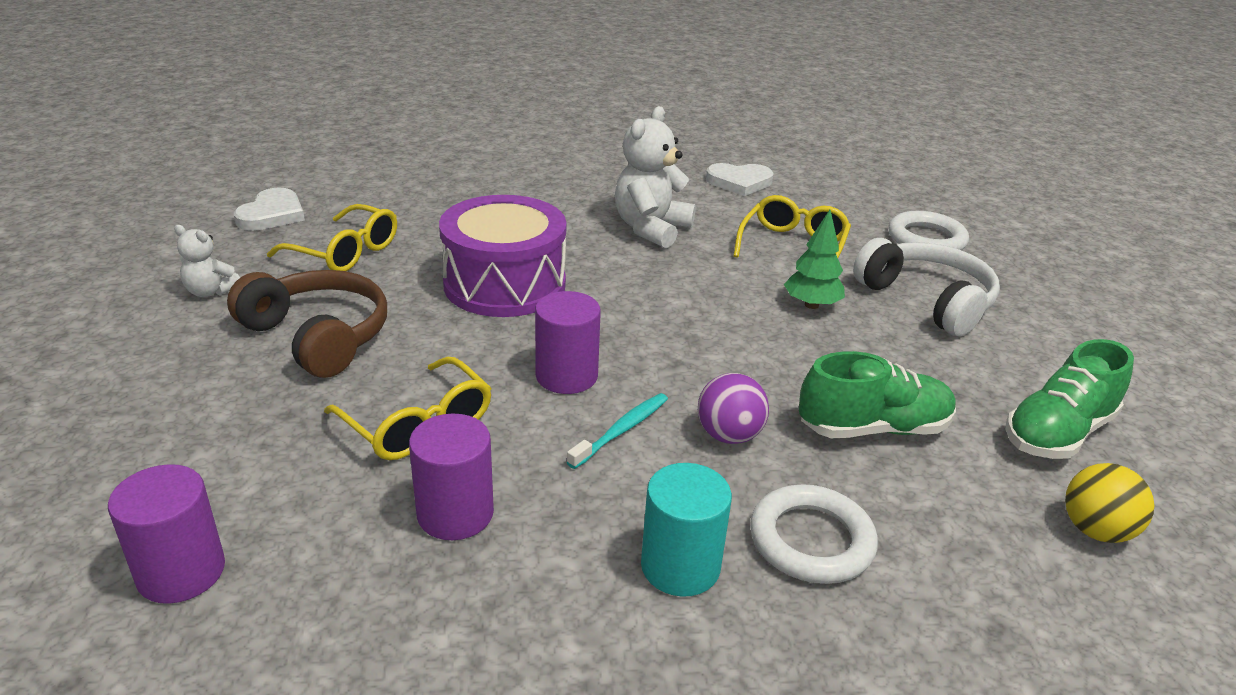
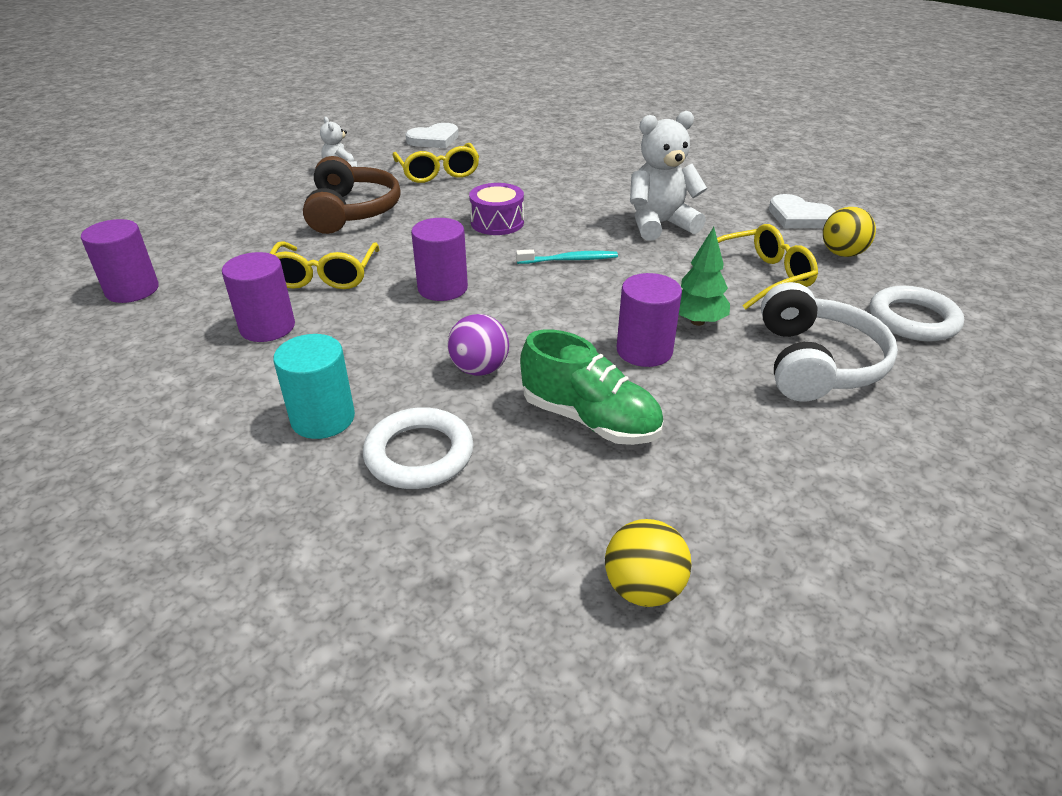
camera: 45 degrees right, 5 degrees up
purple drum [439,195,567,317] -> purple drum [469,183,524,235], size x0.55
turquoise toothbrush [567,393,668,469] -> turquoise toothbrush moved to [516,249,618,264]
green shoe [1006,339,1134,459] -> none
none -> purple cylinder [617,273,682,367]
none -> yellow ball [823,207,876,257]

